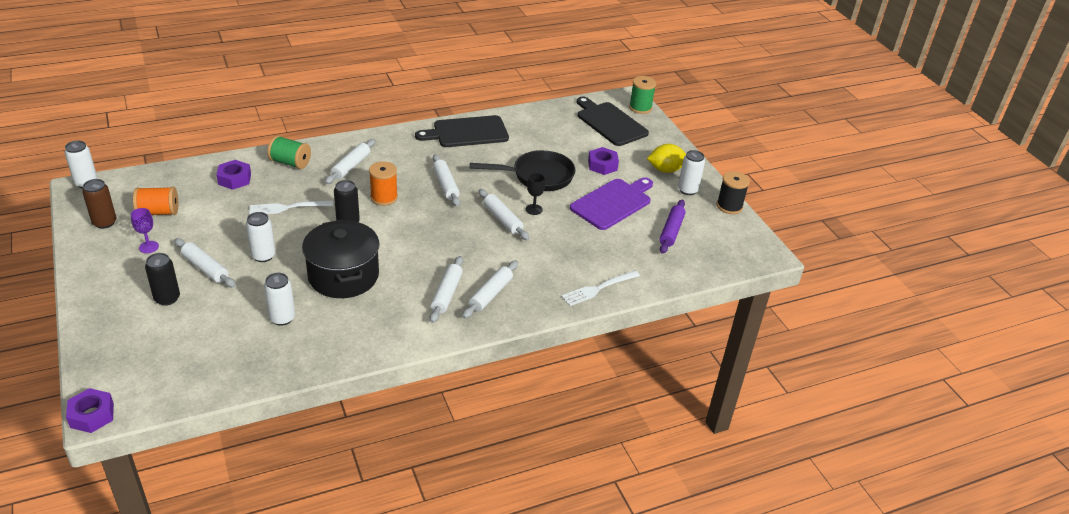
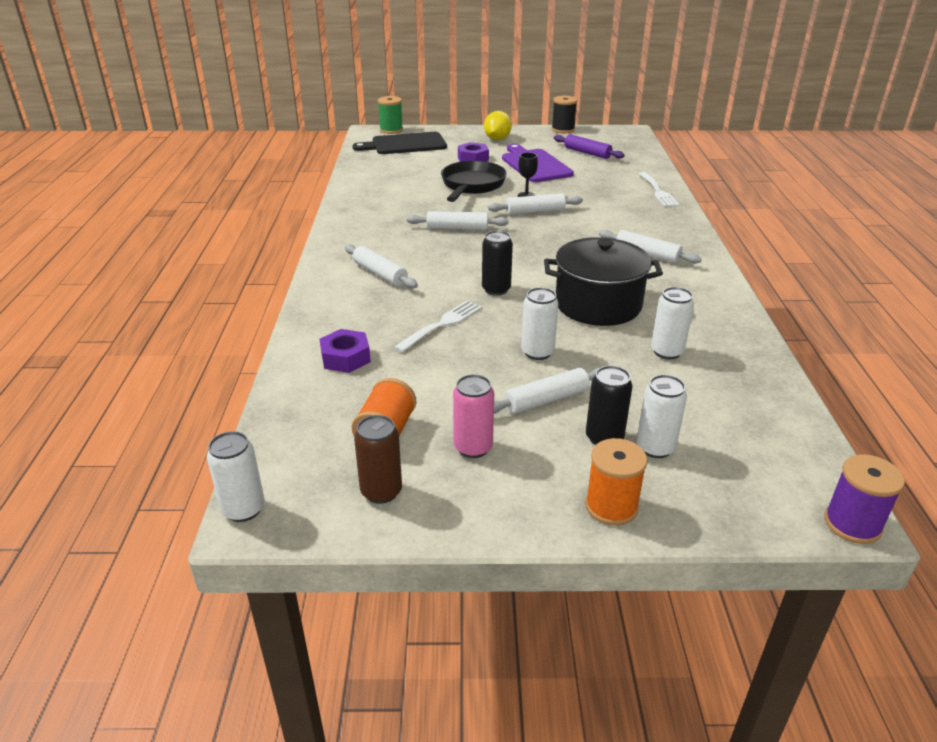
camera: 65 degrees left, 5 degrees down
purple nut [66,388,114,433] -> purple spool [824,454,905,544]
purple goblet [131,208,159,253] -> pink can [453,374,494,458]
white fork [249,201,333,215] -> white fork turned 150 degrees counterclockwise [393,301,482,353]
green spool [267,135,311,169] -> none
orange spool [369,161,398,206] -> orange spool moved to [585,438,648,526]
black cutting board [415,115,509,147] -> none
white rolling pin [462,260,518,319] -> none
white can [678,150,705,195] -> white can moved to [637,375,687,458]

